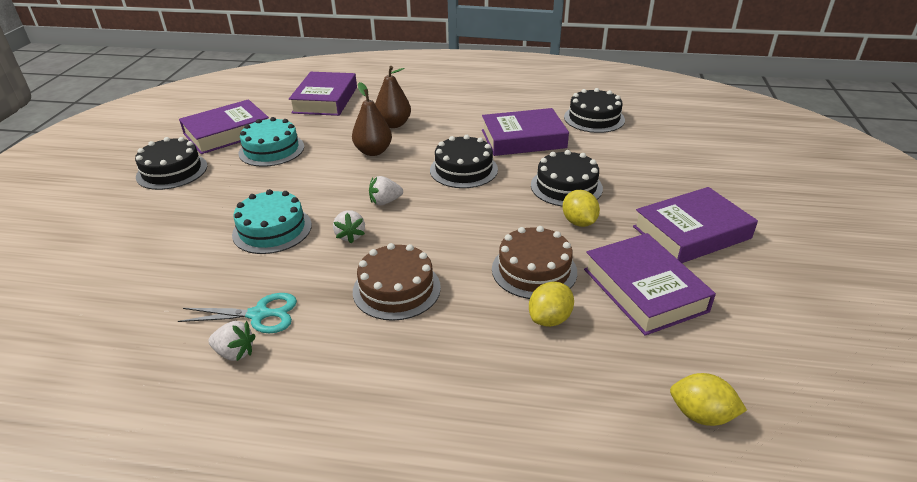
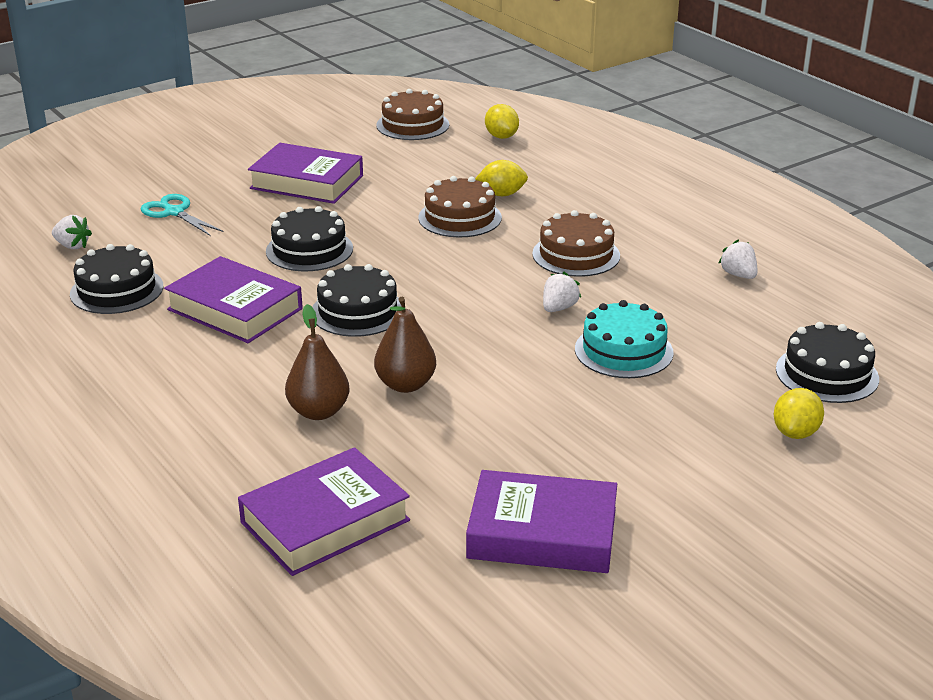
camera: 135 degrees left, 5 degrees down
black cake [135,137,207,190] -> black cake moved to [776,322,879,403]
turquoise scissors [178,293,297,333] -> turquoise scissors moved to [141,194,224,236]
turquoise cake [238,117,304,167] -> none
white strawberry [369,176,403,205] -> white strawberry moved to [52,215,92,249]
yellow lemon [563,190,600,227] -> yellow lemon moved to [774,388,824,439]
purple book [584,233,716,336] -> none
none -> brown cake [376,89,449,140]

